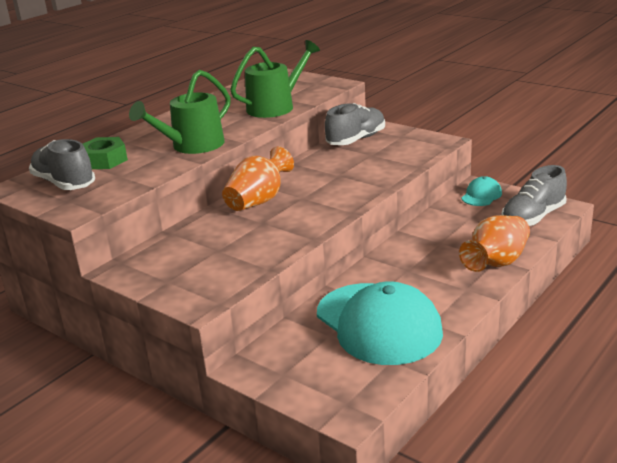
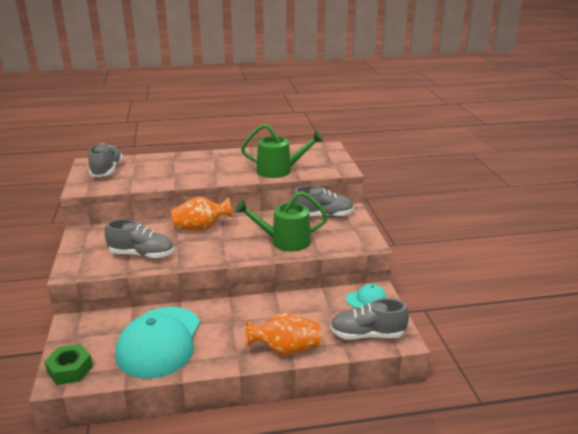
camera: 40 degrees right, 0 degrees up
green nut [83,137,128,169] -> green nut moved to [44,344,93,385]
green watering can [129,70,231,154] -> green watering can moved to [235,191,328,251]
none -> grey shoe [104,219,174,259]

